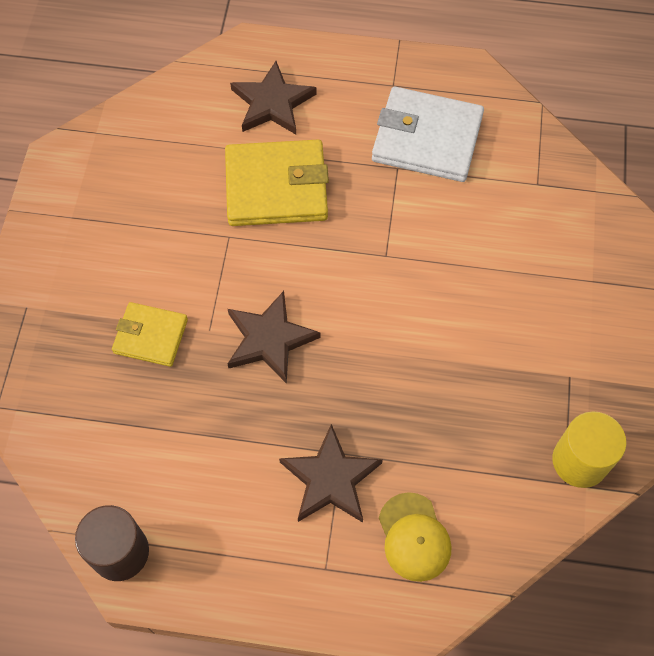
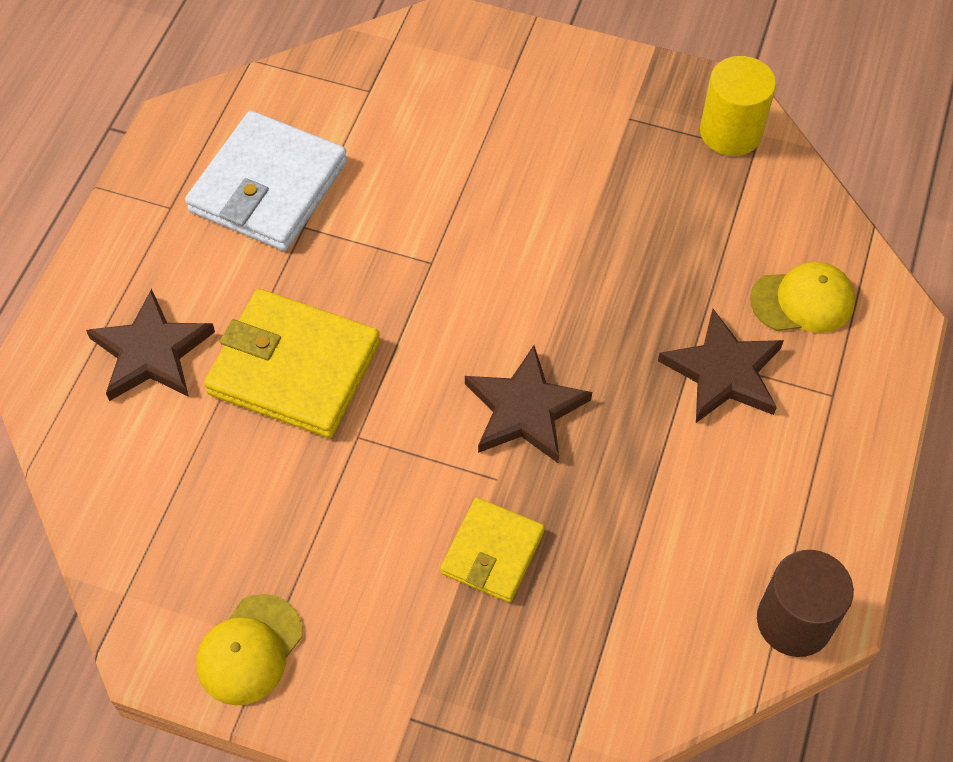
camera: 80 degrees left, 5 degrees down
yellow wallet [225,140,329,226] -> yellow wallet turned 75 degrees counterclockwise [204,289,380,438]
none -> yellow cap [196,594,302,705]

